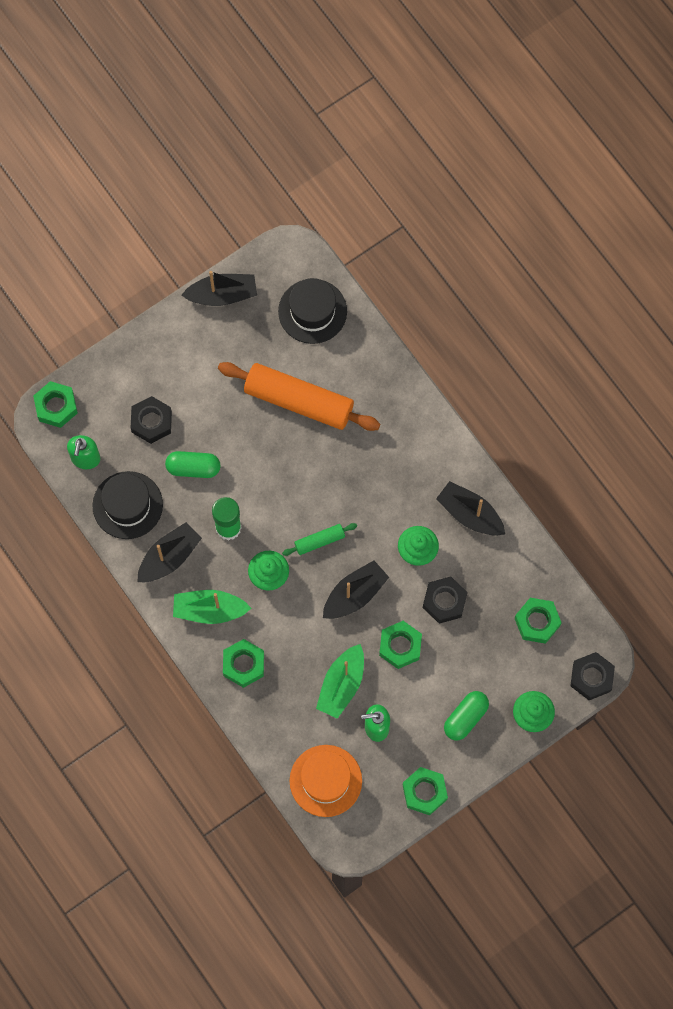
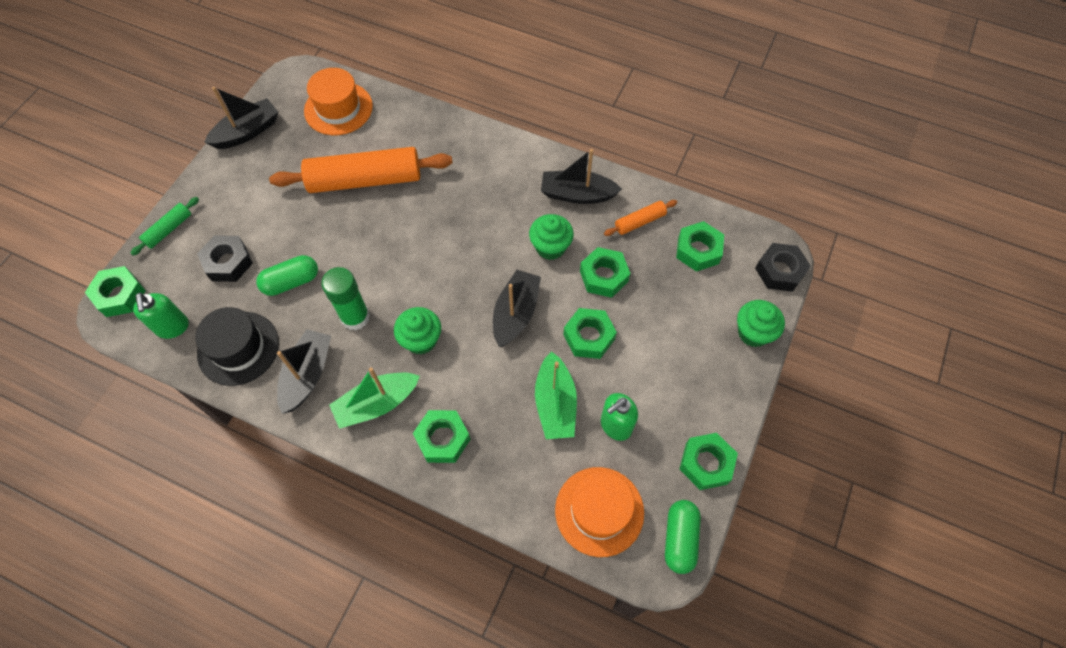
camera: 30 degrees left, 10 degrees down
black hat [278,278,347,344] -> orange hat [304,68,373,135]
green rolling pin [282,523,357,556] -> green rolling pin moved to [131,197,199,255]
black nut [423,576,468,624] -> green nut [580,247,630,298]
green capsule [444,691,489,741] -> green capsule moved to [665,500,701,574]
none -> orange rolling pin [604,200,677,236]

